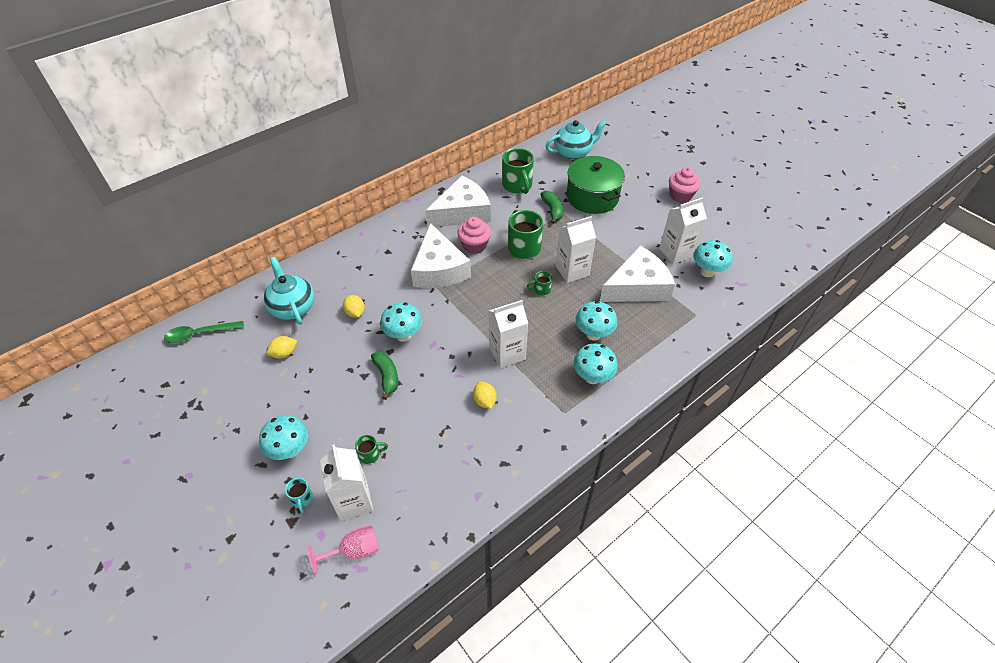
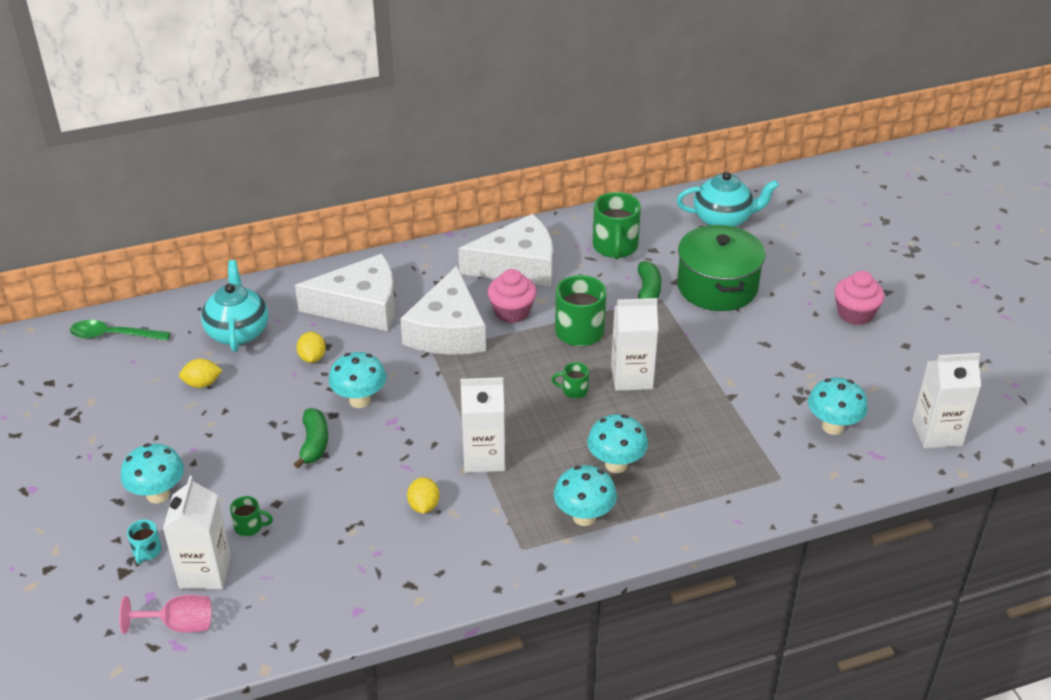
camera: 20 degrees right, 10 degrees down
white cheese [600,246,675,302] -> white cheese moved to [295,254,395,331]
white carton [659,197,707,264] -> white carton moved to [912,353,981,448]

